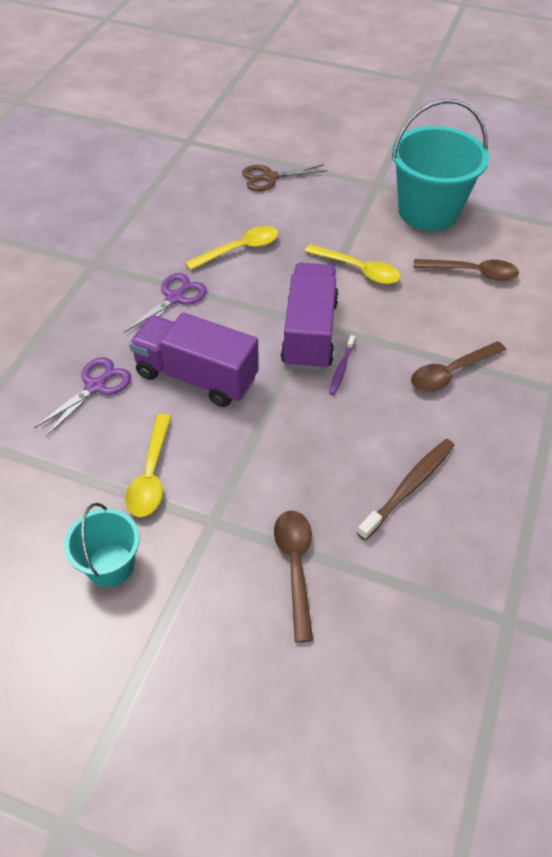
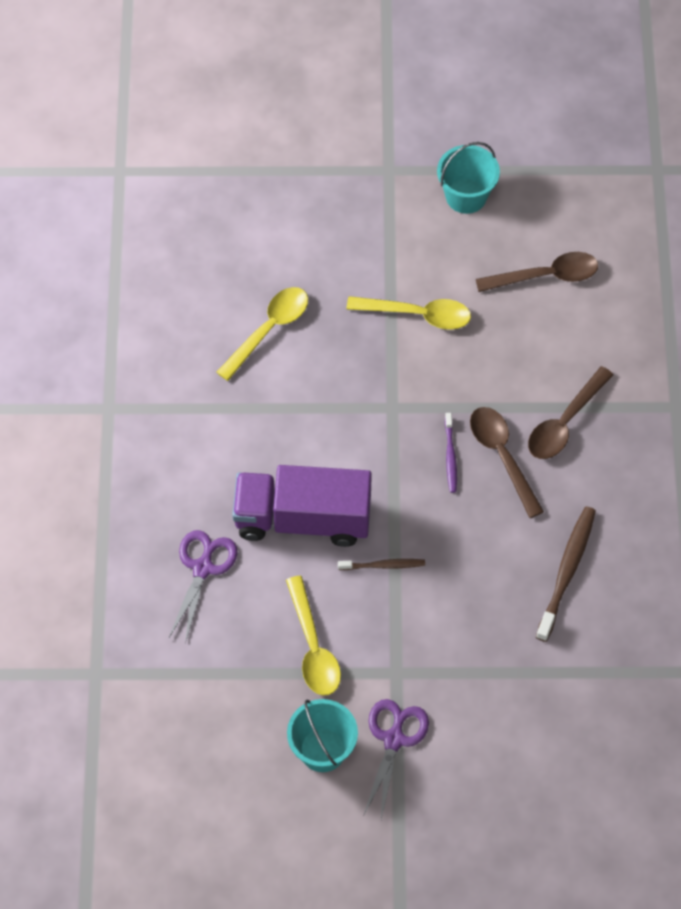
camera: 20 degrees left, 10 degrees up
purple scissors [124,273,207,332] -> purple scissors moved to [364,699,429,819]
brown scissors [242,164,327,191] -> none
brown spoon [274,510,313,642] -> brown spoon moved to [470,407,544,518]
purple truck [281,263,339,371] -> none
turquoise bucket [392,99,489,231] -> turquoise bucket [437,142,500,214], size x0.54
none -> brown toothbrush [338,559,425,570]

